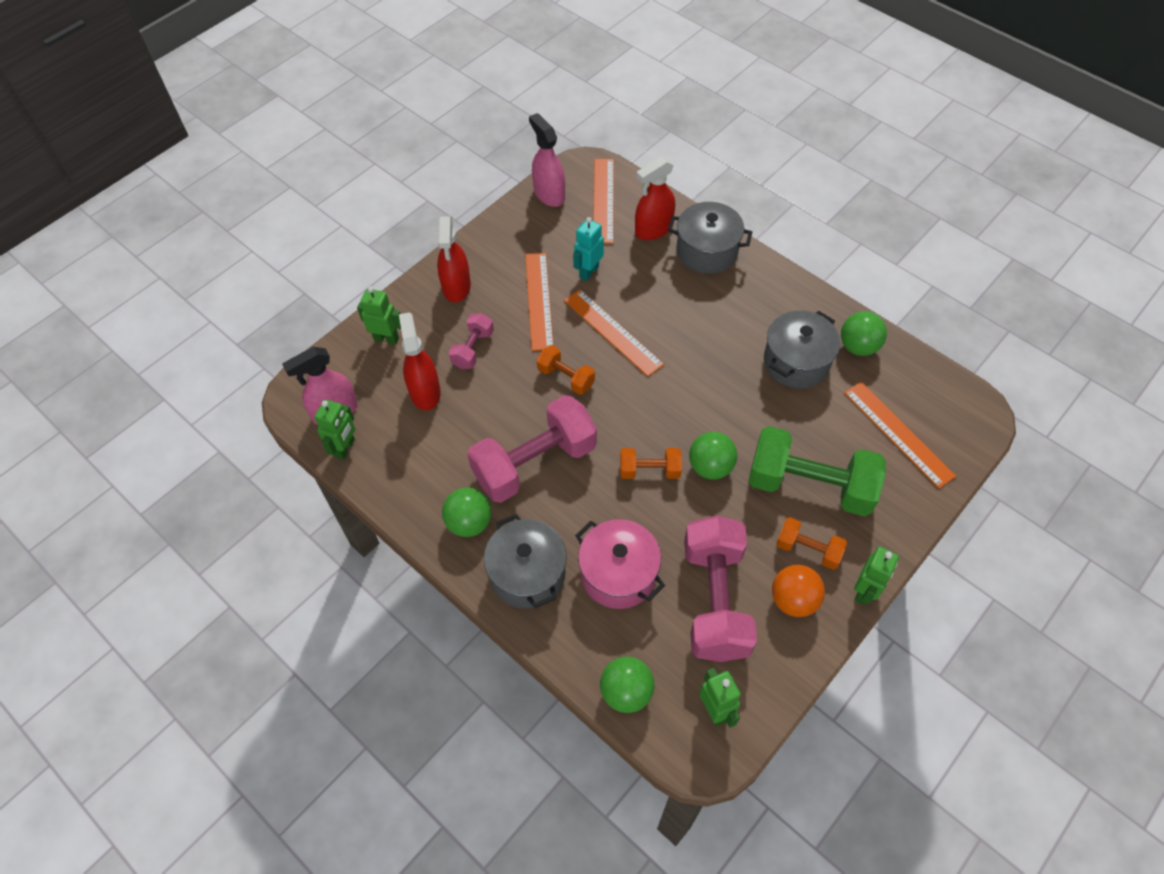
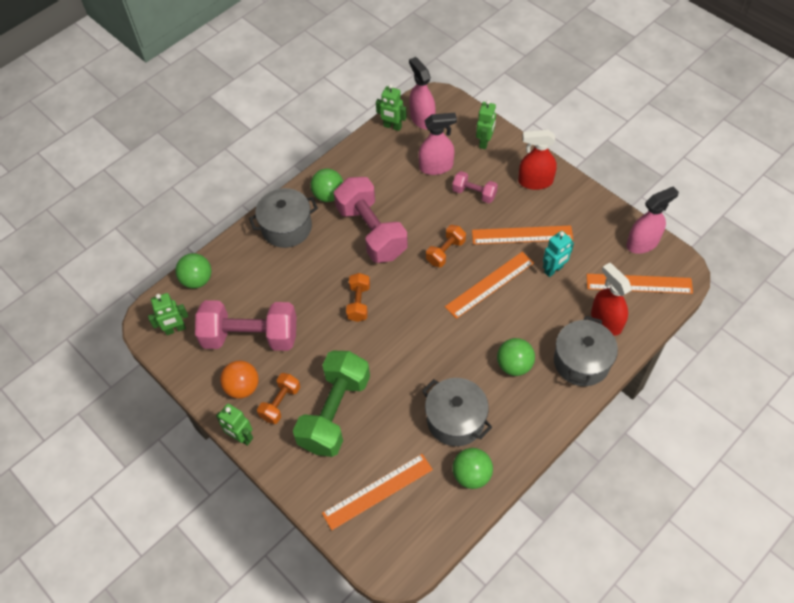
camera: 95 degrees right, 0 degrees up
red spray bottle [399,312,441,411] -> pink spray bottle [419,113,457,175]
turquoise robot [573,217,604,281] -> turquoise robot turned 105 degrees clockwise [543,231,574,277]
pink pot [575,519,665,609] -> none
green ball [689,432,737,480] -> green ball moved to [497,338,535,376]

